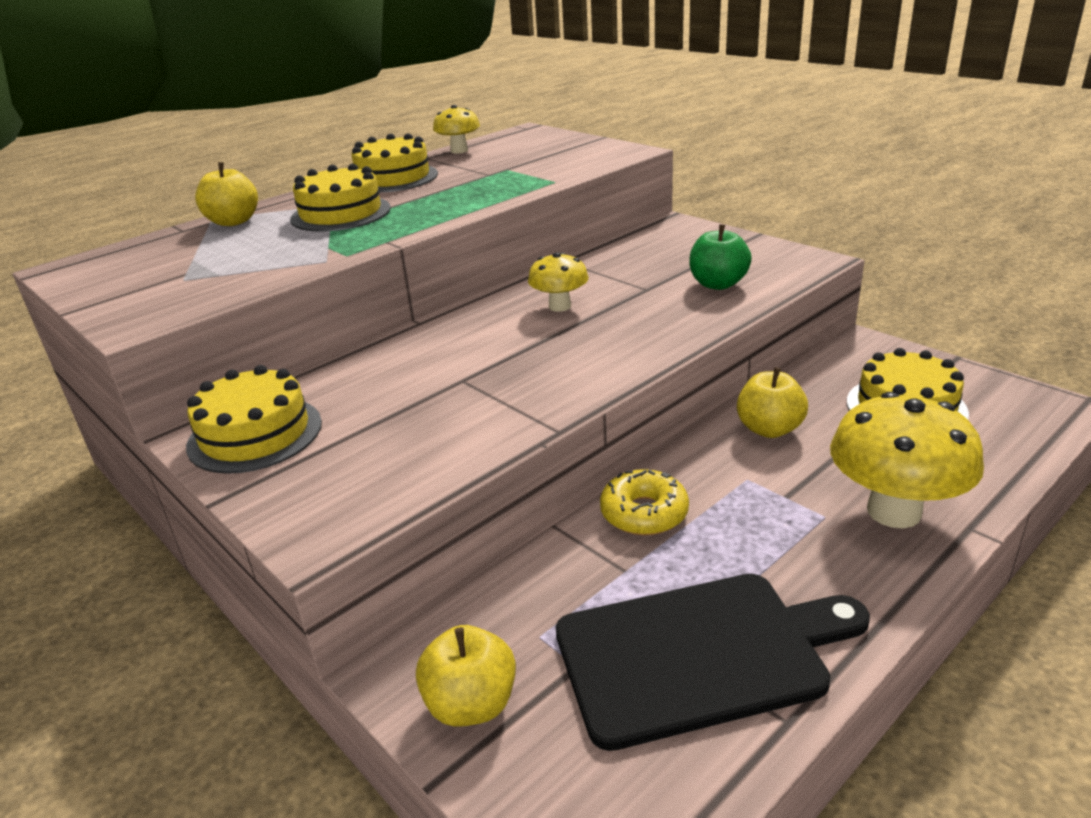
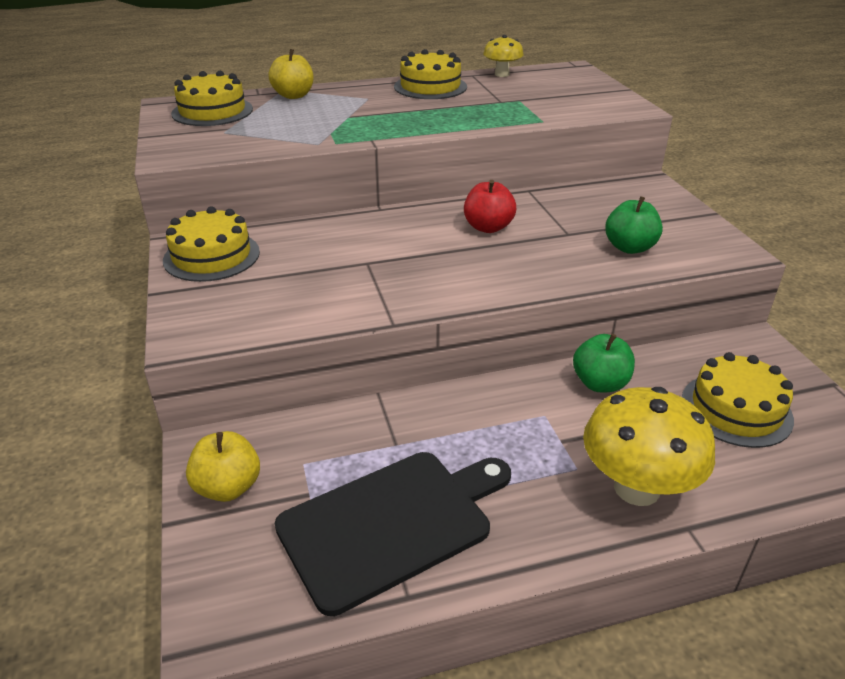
camera: 25 degrees right, 5 degrees up
yellow cake [290,164,391,232] -> yellow cake moved to [171,71,253,126]
yellow mushroom [528,252,589,312] -> red apple [464,180,516,233]
black cutting board [556,574,870,751] -> black cutting board turned 45 degrees counterclockwise [275,452,511,616]
yellow donut [600,469,689,535] -> none
yellow apple [737,367,808,438] -> green apple [573,334,635,392]

